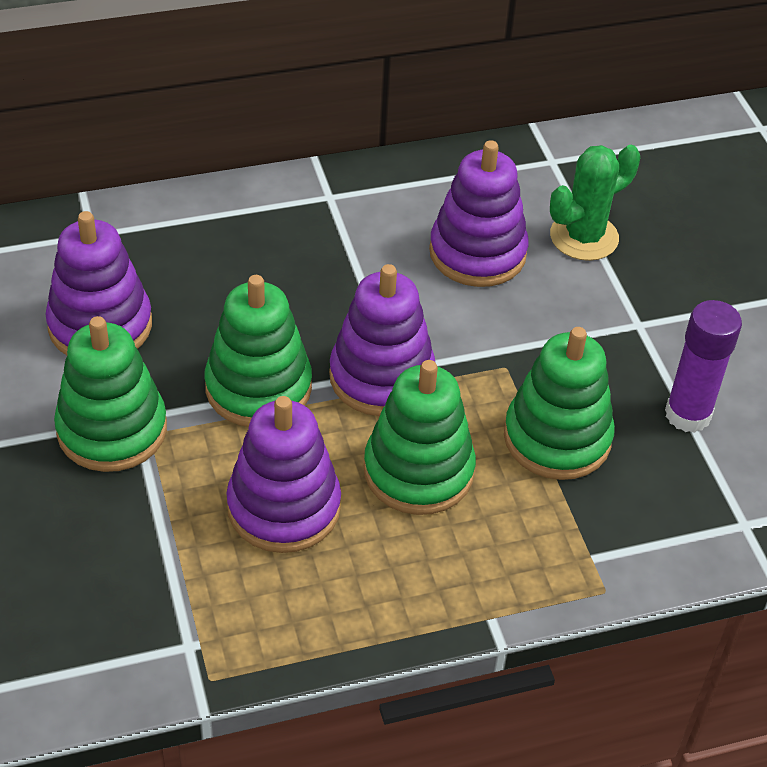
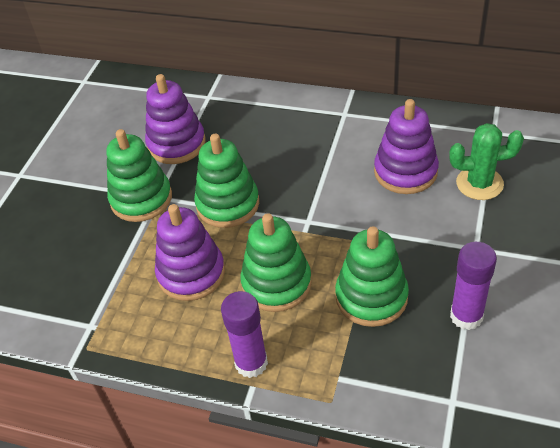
camera: 40 degrees right, 0 degrees up
purple stacking toy [329,264,436,416] -> none
none -> purple glue stick [221,291,268,378]

